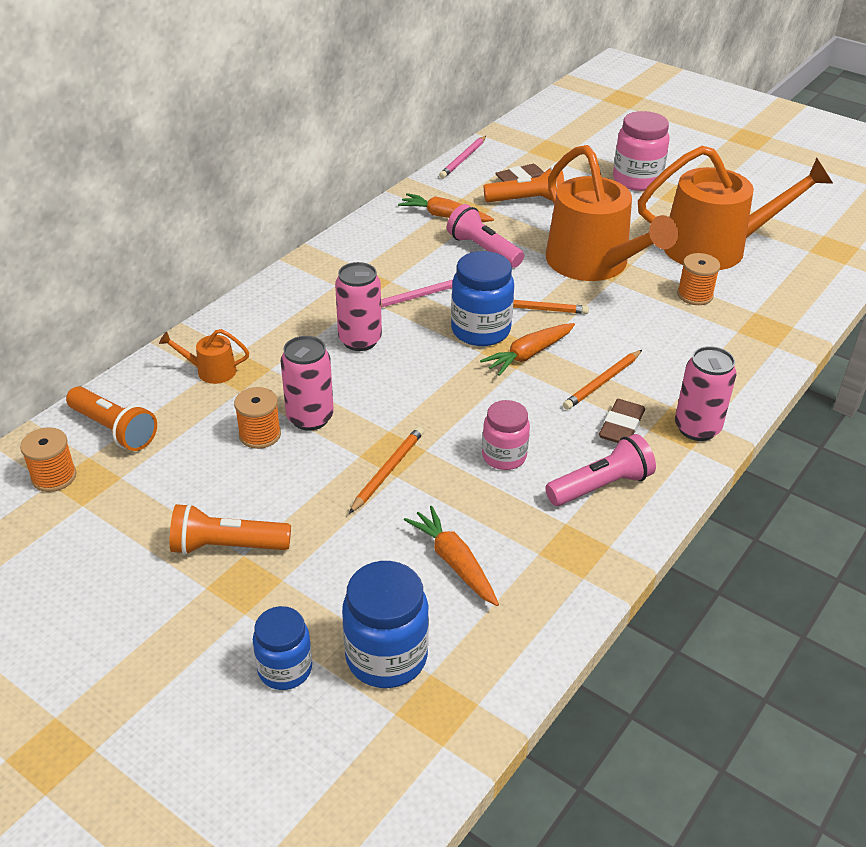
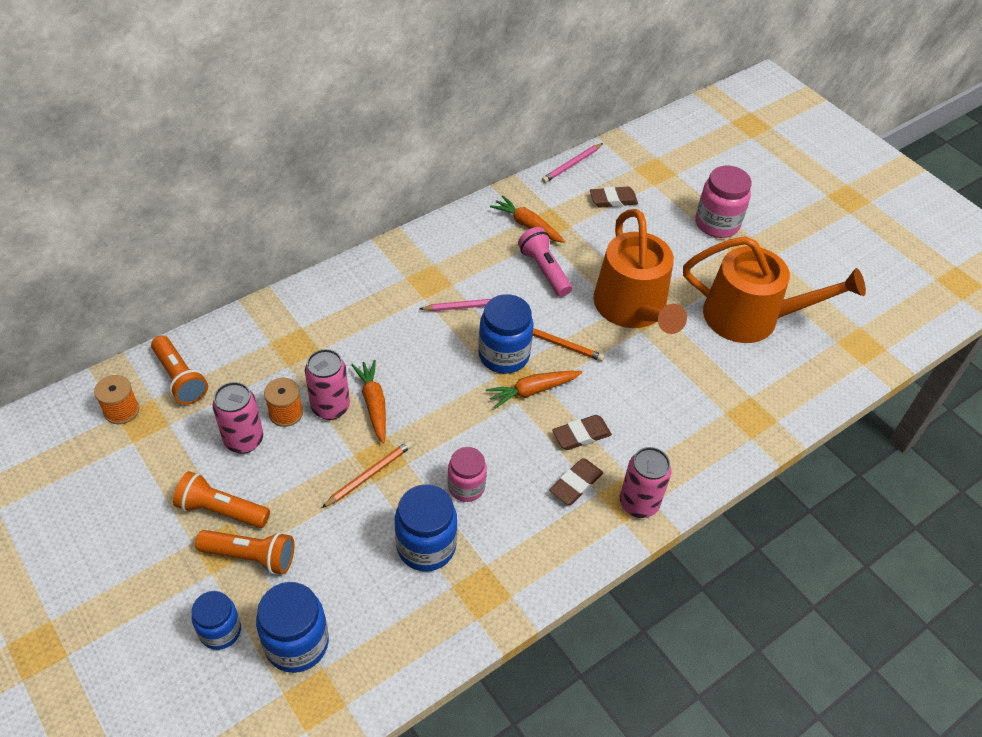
camera: 15 degrees right, 10 degrees up
orange watering can [159,329,249,384] -> none
pink can [335,262,382,351] -> pink can moved to [212,382,263,454]
orange carrot [404,506,499,606] -> orange carrot moved to [352,360,386,443]
orange flashlight [484,167,564,202] -> orange flashlight moved to [195,530,294,574]
pink flashlight [545,434,656,506] -> none
orange pencil [563,350,642,410] -> brown eraser [552,415,612,450]
orange spool [677,253,720,305] -> none
none -> blue jar [395,484,457,571]

